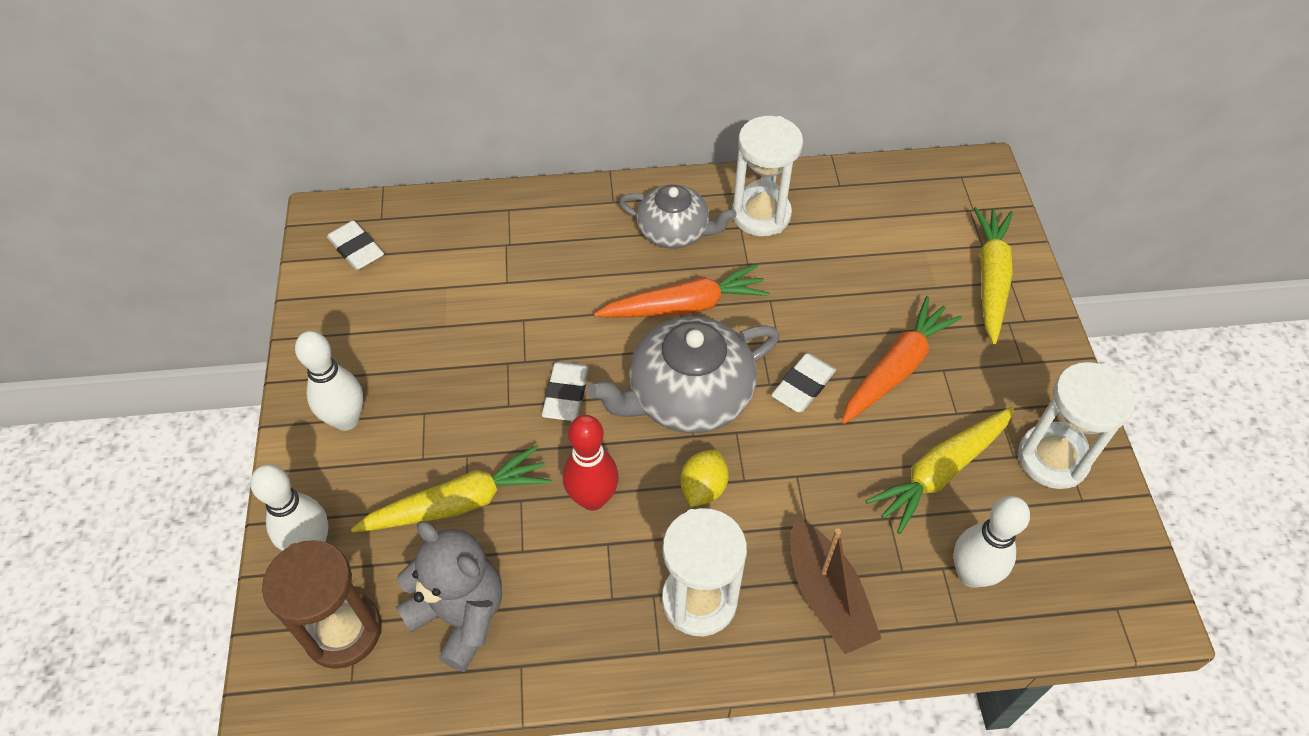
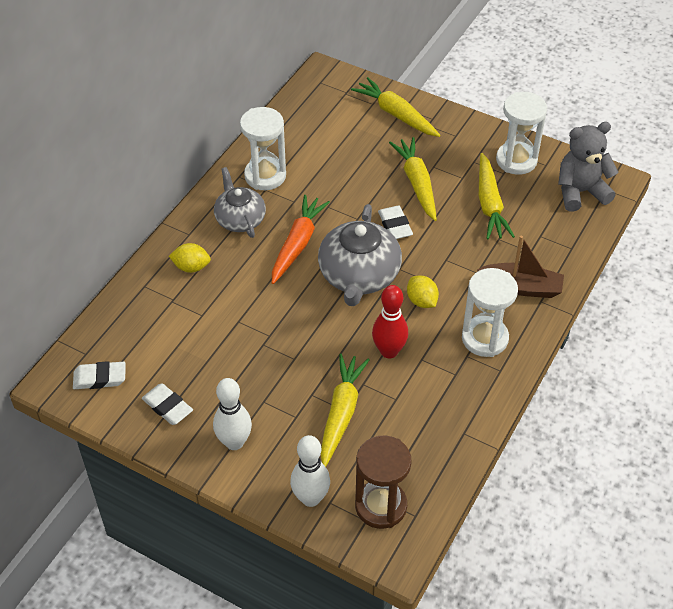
camera: 55 degrees left, 5 degrees down
grey teddy bear [396,521,502,672] -> grey teddy bear moved to [558,122,618,211]
white eraser [542,362,589,421] -> white eraser moved to [142,384,193,425]
grey teapot [620,184,737,249] -> grey teapot turned 75 degrees counterclockwise [214,167,266,238]
orange carrot [842,296,962,424] -> yellow carrot [389,137,437,221]
white bowling pin [953,496,1030,588] -> none
none -> yellow lemon [169,243,211,273]

